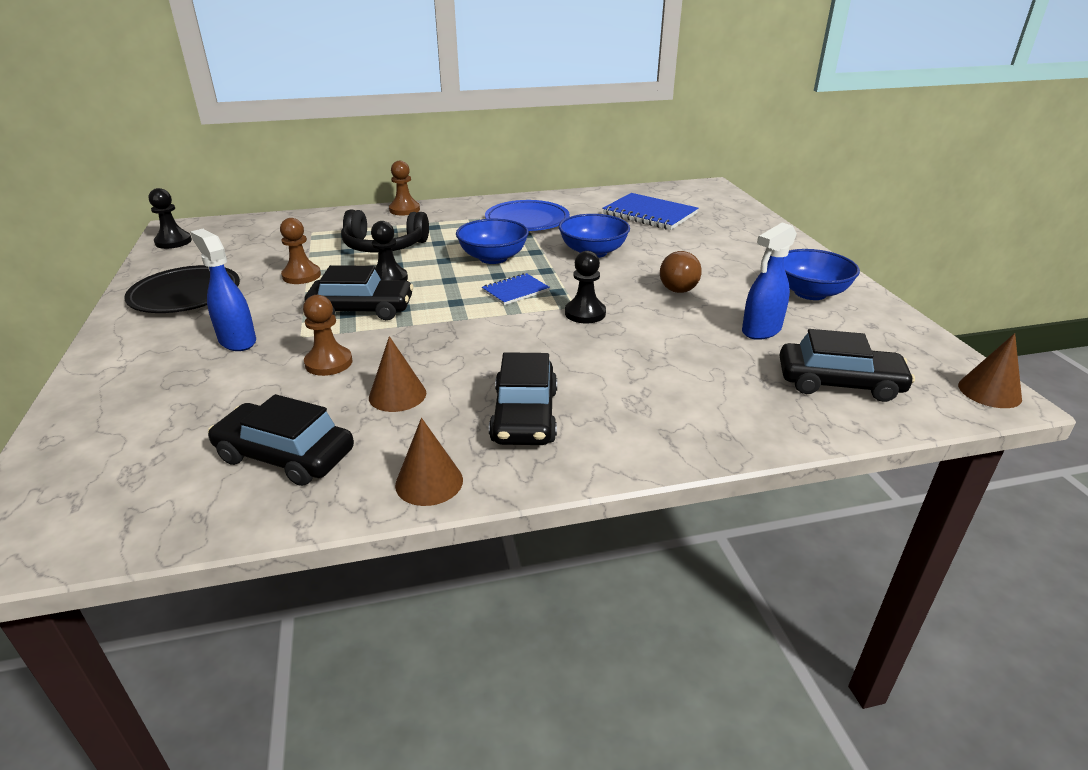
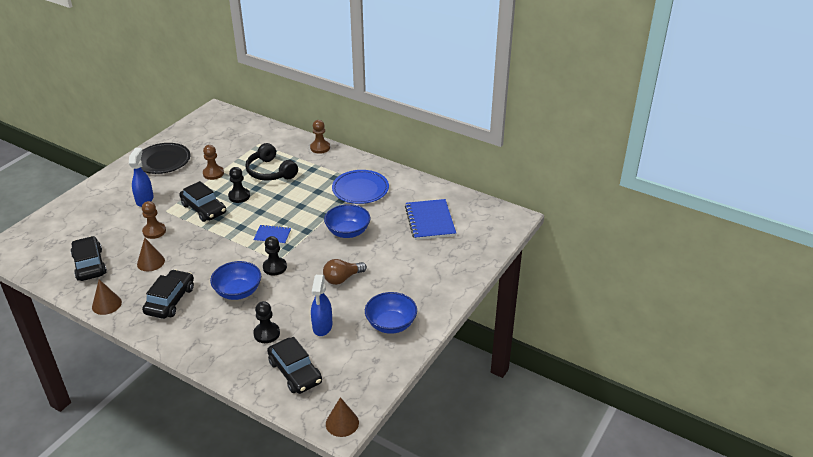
camera: 45 degrees right, 5 degrees up
black pawn [149,188,192,249] -> black pawn moved to [253,301,280,343]
blue bowl [456,219,529,264] -> blue bowl moved to [210,261,261,300]
black car [489,352,557,445] -> black car turned 150 degrees clockwise [142,269,194,319]
blue spray bottle [742,222,797,340] -> blue spray bottle turned 90 degrees counterclockwise [311,275,332,336]

